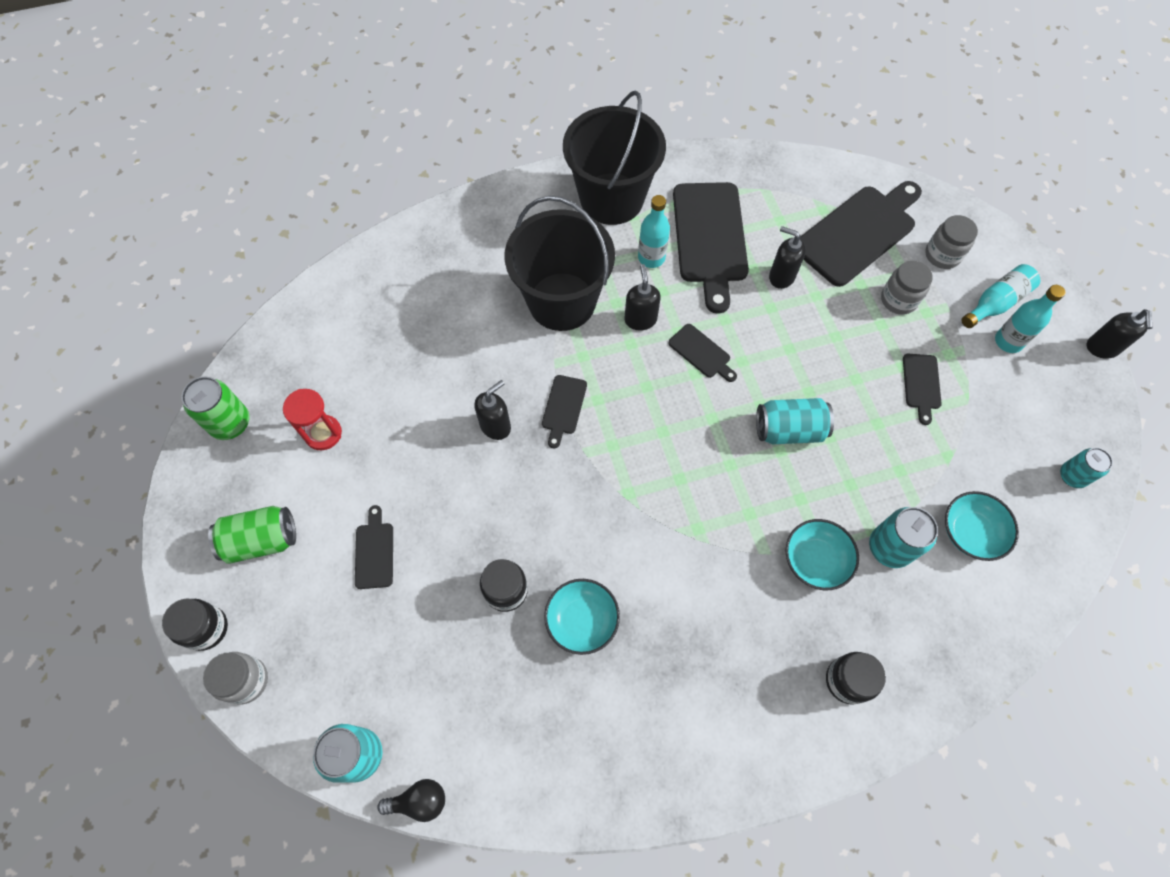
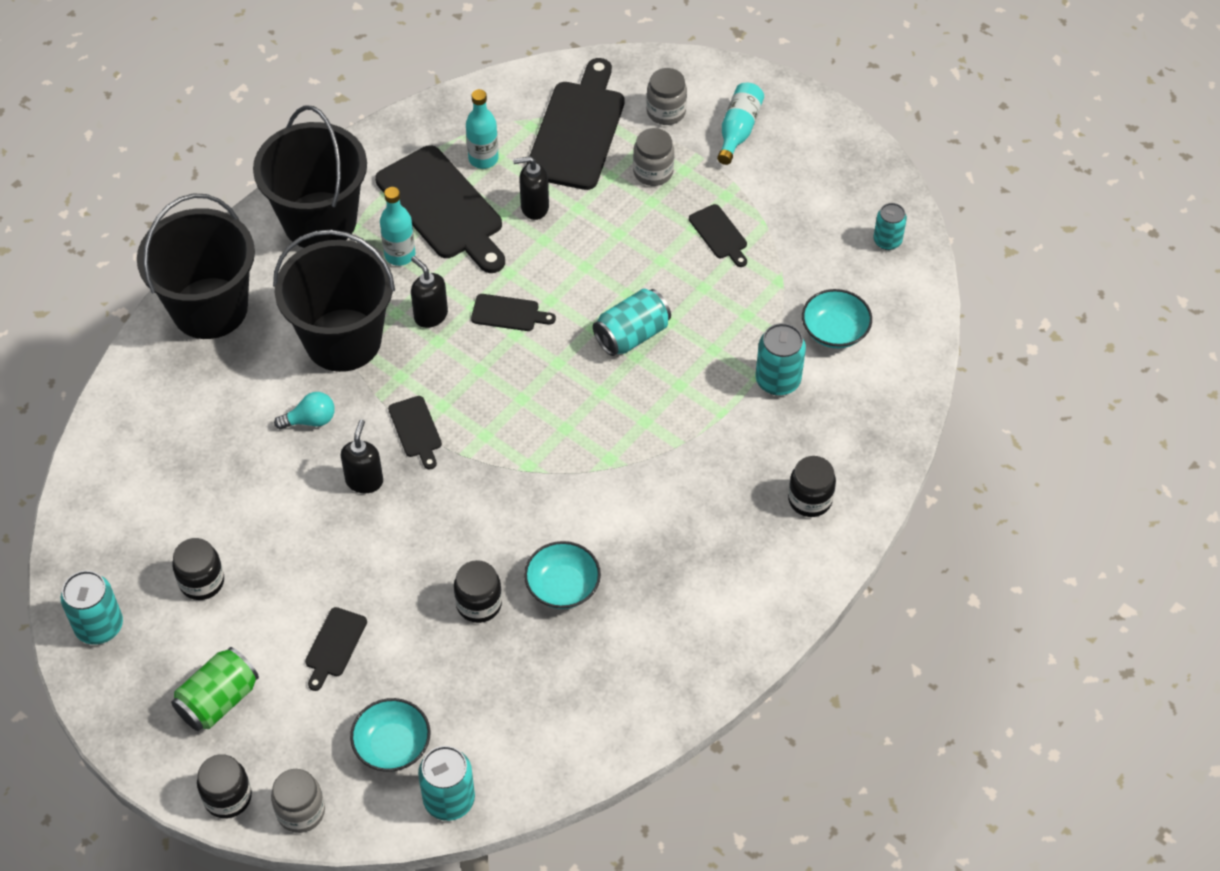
camera: 35 degrees left, 10 degrees down
green can [181,377,250,440] -> turquoise can [61,571,123,645]
red hourglass [283,389,342,450] -> black jar [172,538,224,600]
black cutting board [355,505,393,589] -> black cutting board turned 120 degrees counterclockwise [305,607,367,691]
black light bulb [377,779,445,822] -> none
turquoise bowl [786,519,859,590] -> turquoise bowl moved to [350,698,430,772]
turquoise bottle [995,285,1065,353] -> turquoise bottle moved to [466,89,499,169]
black soap dispenser [1087,309,1153,359] -> none
none -> black bucket [137,193,255,339]
none -> turquoise light bulb [274,392,335,429]

